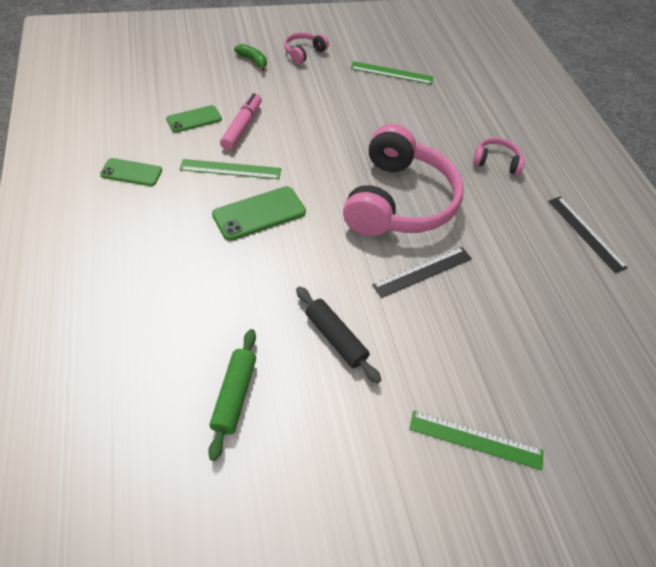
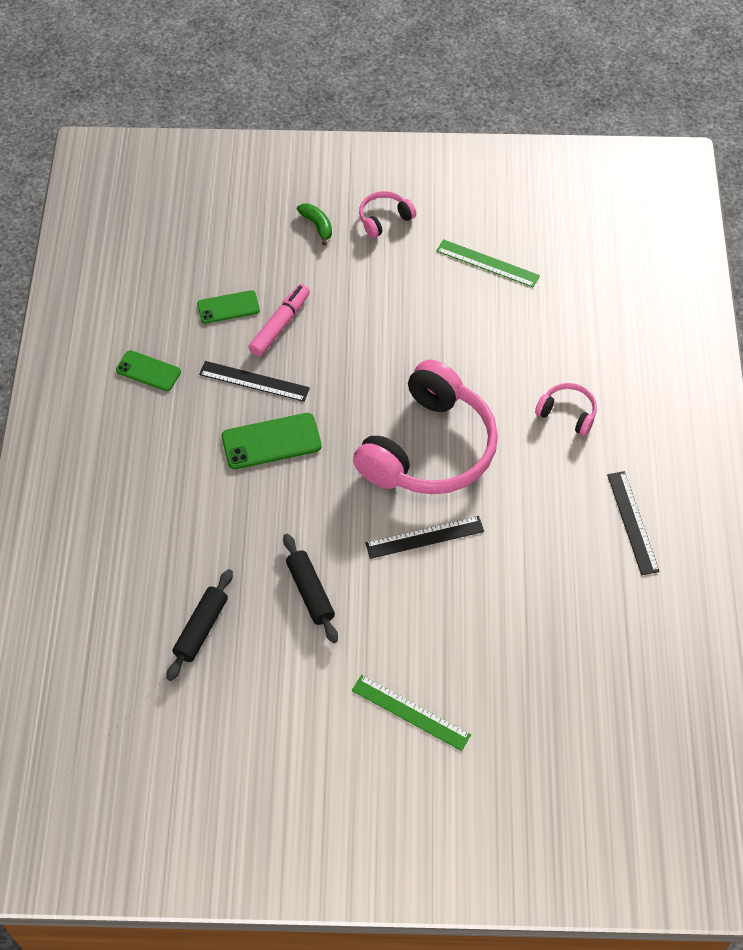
camera: 20 degrees right, 5 degrees up
green ruler [180,159,281,179] -> black ruler [199,361,310,402]
green rolling pin [208,329,256,461] -> black rolling pin [167,569,233,681]

